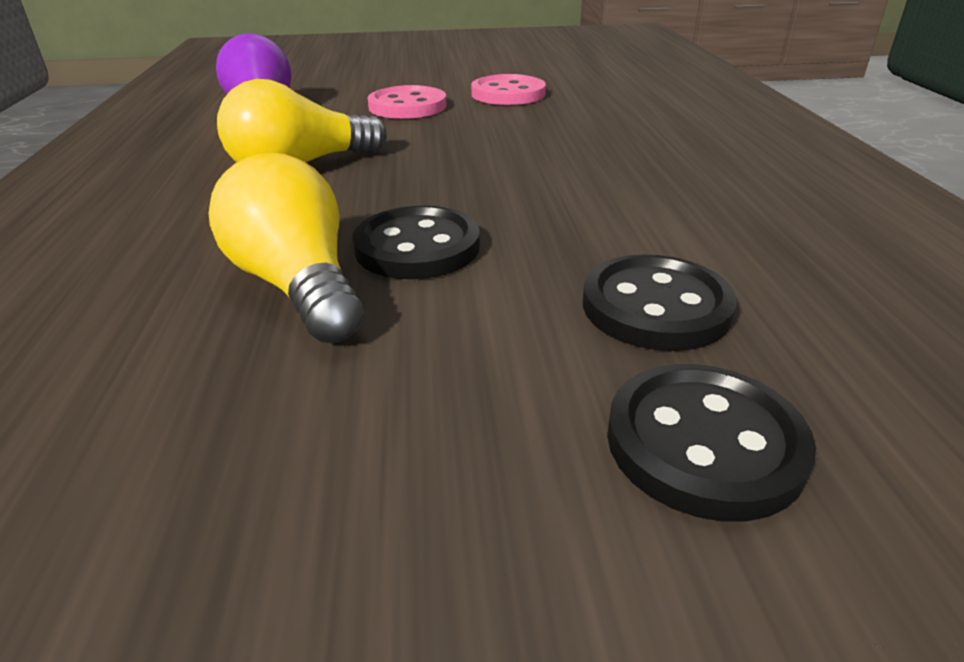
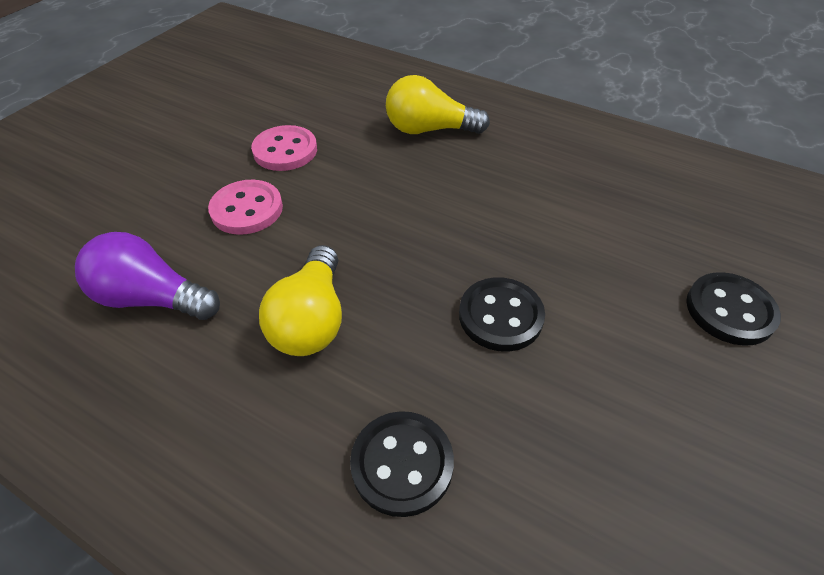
camera: 55 degrees left, 15 degrees up
yellow light bulb [209,153,364,343] -> yellow light bulb moved to [386,75,490,134]
black button [583,254,737,351] -> black button moved to [350,411,454,517]

